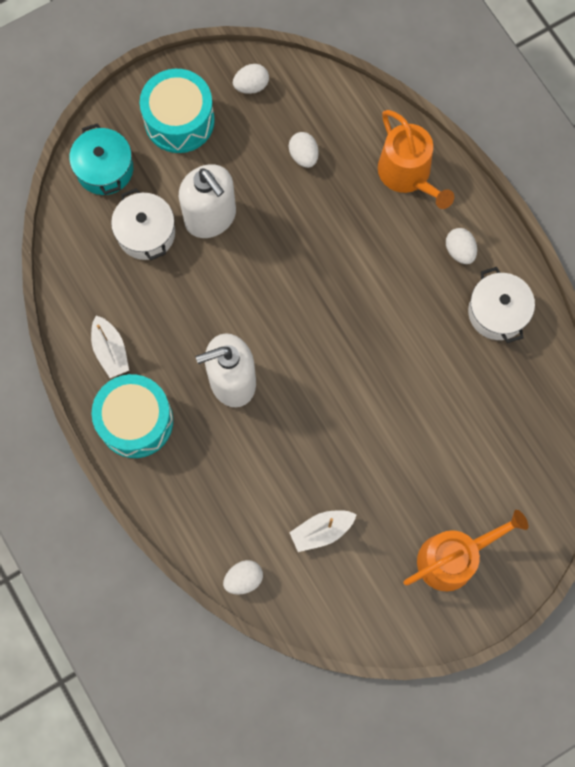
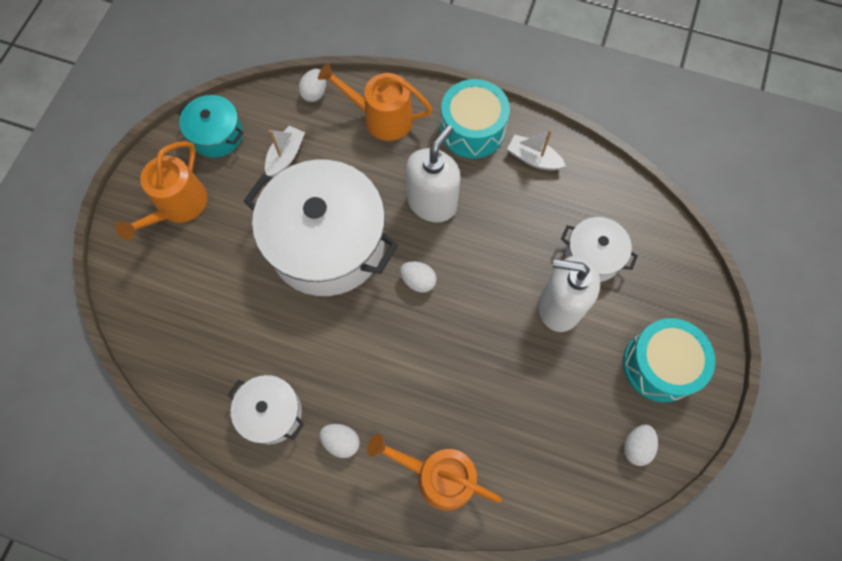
camera: 140 degrees right, 5 degrees down
turquoise pot [69,123,133,195] -> turquoise pot moved to [177,95,243,158]
white egg [289,132,319,168] -> white egg moved to [400,261,436,292]
none -> white pot [244,159,398,296]
none -> orange watering can [318,63,432,141]

